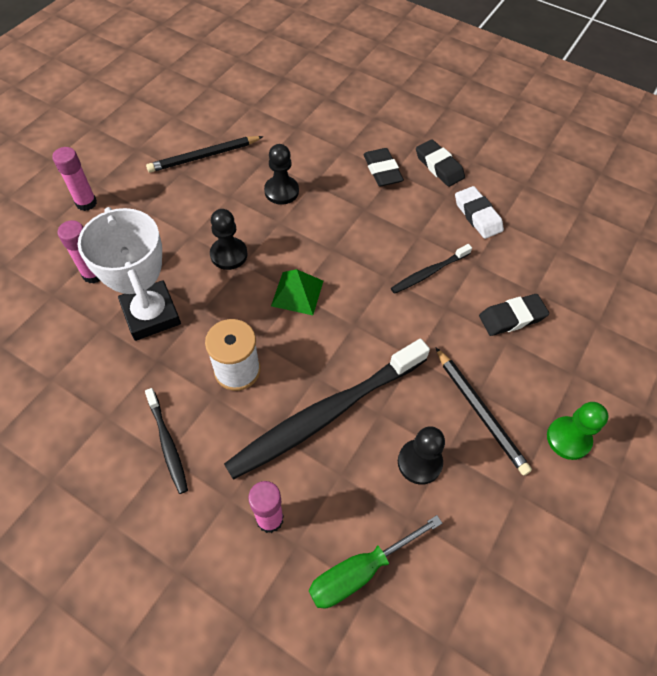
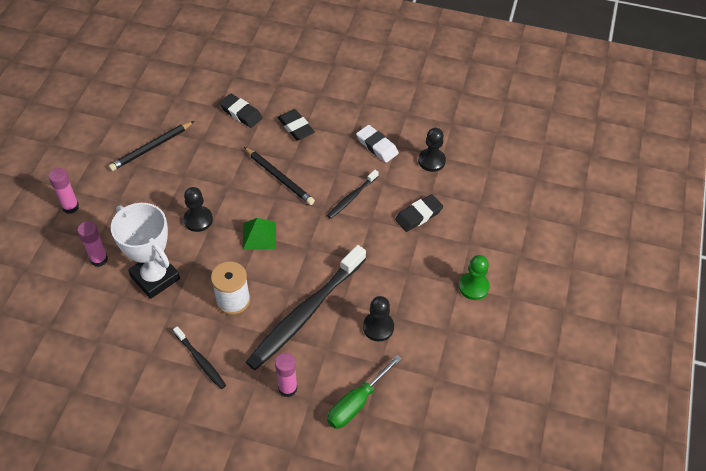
camera: 15 degrees left, 5 degrees down
black pawn [264,144,299,205] -> black pawn moved to [418,128,446,172]
black eraser [416,139,465,187] -> black eraser moved to [219,94,262,128]
black pencil [435,347,532,476] -> black pencil moved to [244,147,315,205]

